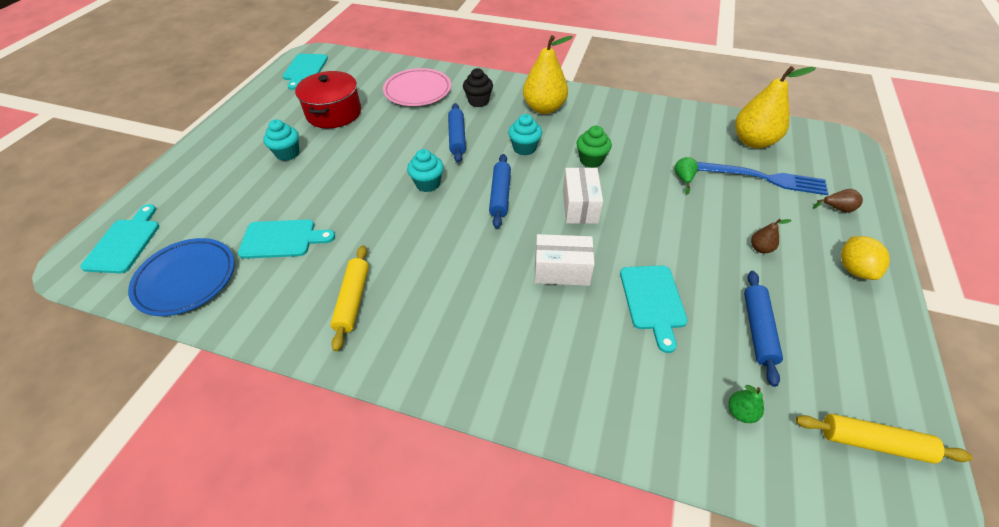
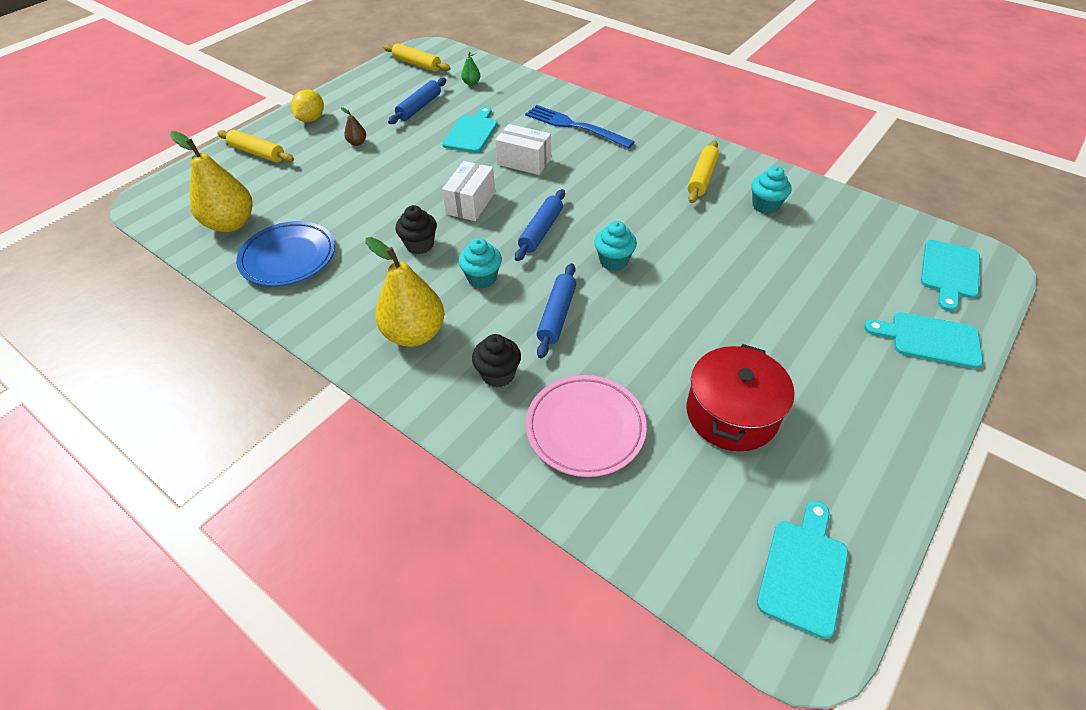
camera: 160 degrees left, 0 degrees up
blue plate [128,238,235,316] -> blue plate moved to [236,221,335,286]
turquoise cutting board [238,220,335,259] -> turquoise cutting board moved to [864,312,983,369]
turquoise cupcake [263,119,299,161] -> turquoise cupcake moved to [751,166,792,214]
green cupcake [577,126,612,168] -> black cupcake [396,205,437,254]
green pear [674,157,698,195] -> none
blue fork [697,162,829,195] -> blue fork moved to [525,105,635,148]
brown pear [813,189,863,213] -> yellow rolling pin [217,130,294,162]

